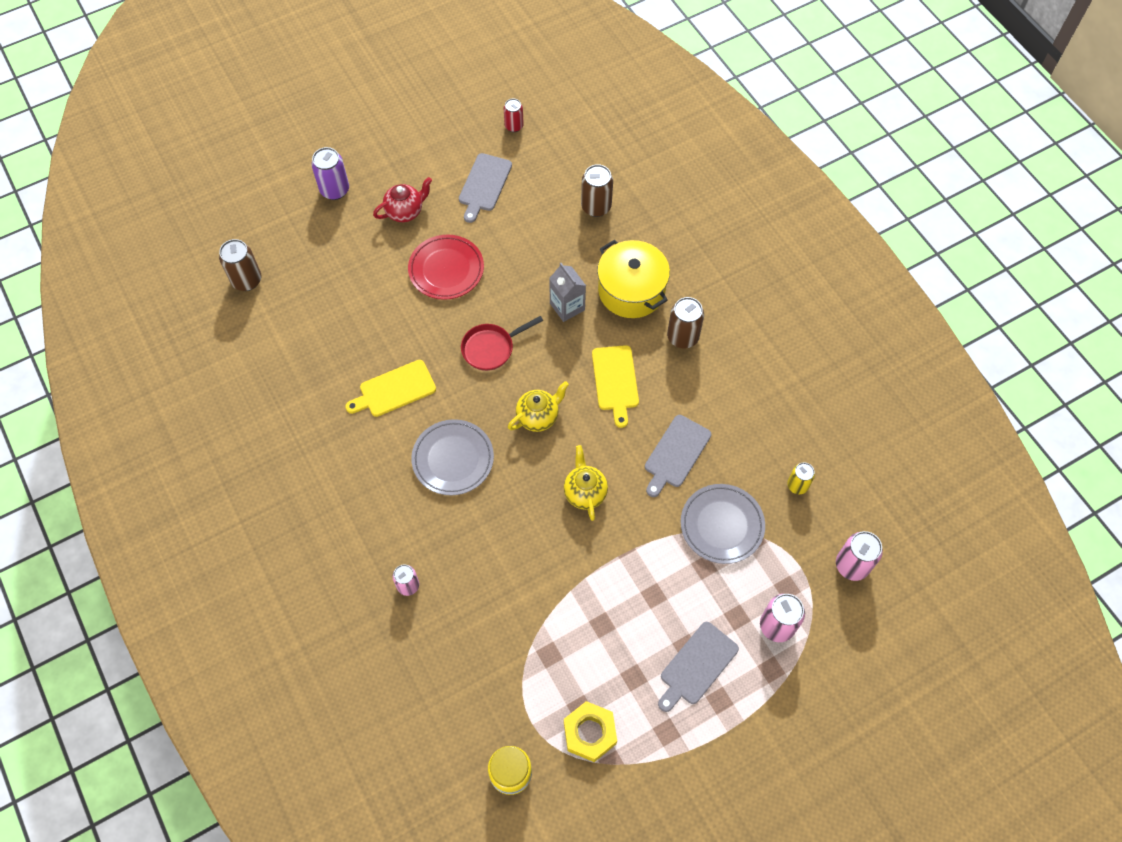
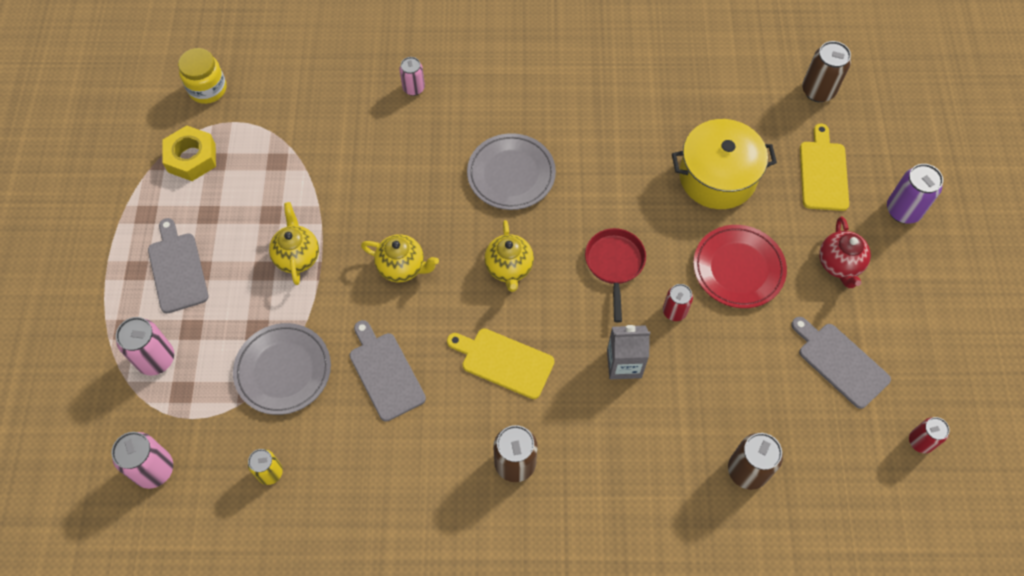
camera: 120 degrees right, 0 degrees up
yellow cutting board [345,360,436,417] -> yellow cutting board moved to [800,123,849,211]
yellow pot [597,240,670,318] -> yellow pot moved to [672,119,777,209]
none -> yellow teapot [269,202,319,285]
none -> red can [663,284,693,321]

